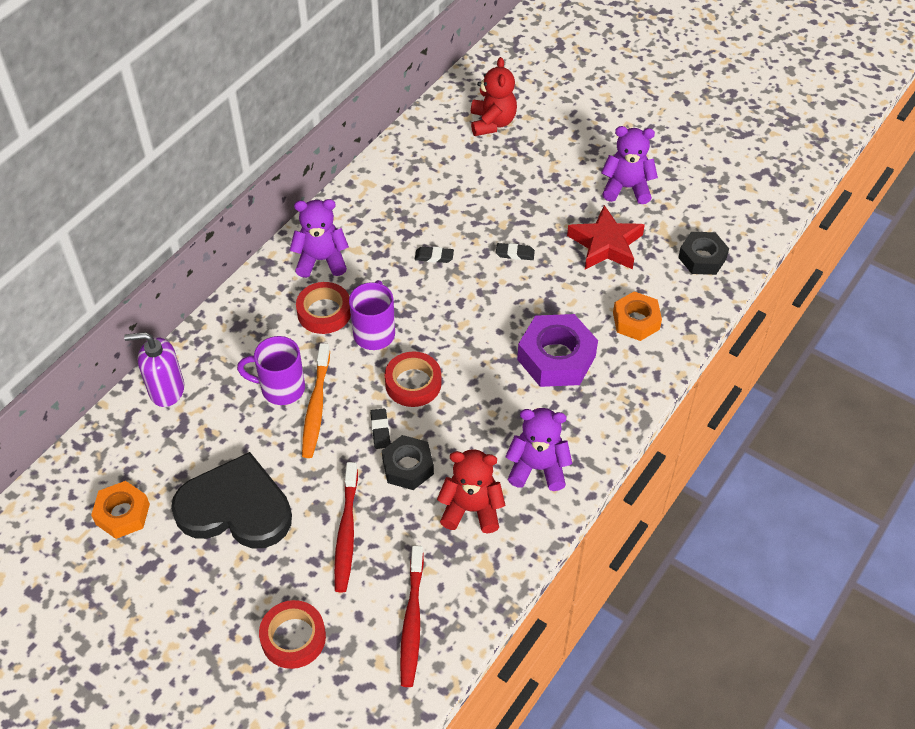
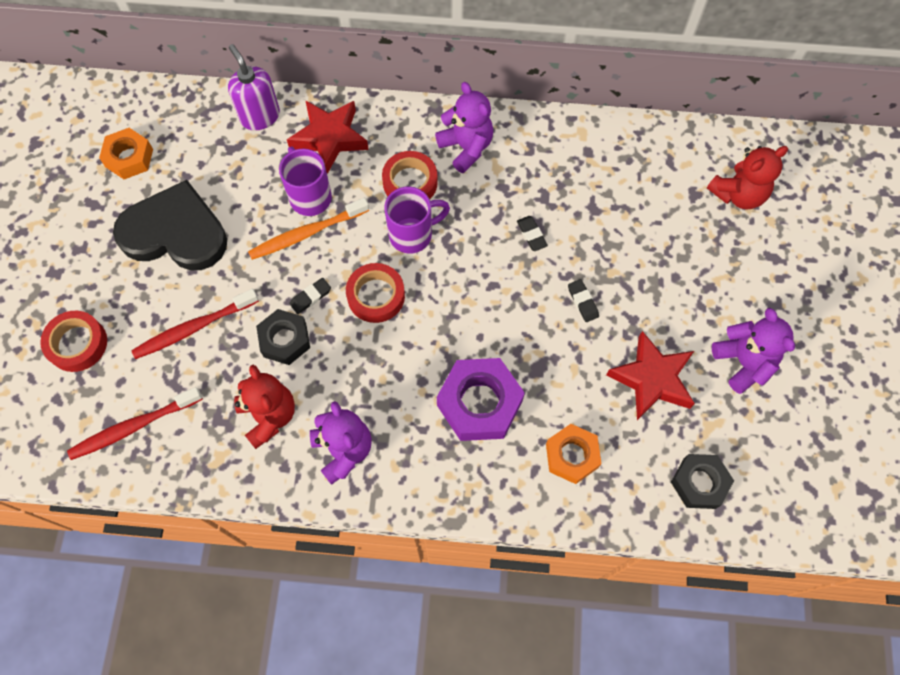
camera: 60 degrees right, 15 degrees up
black heart [171,452,292,549] -> black heart turned 60 degrees counterclockwise [113,180,227,270]
none -> red star [287,100,369,174]

